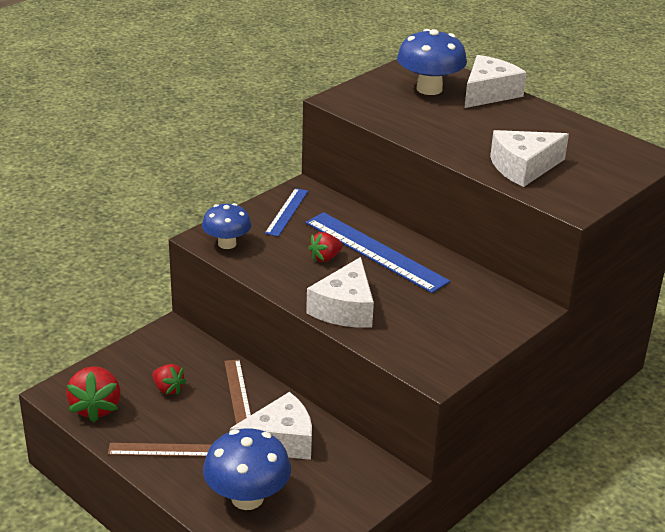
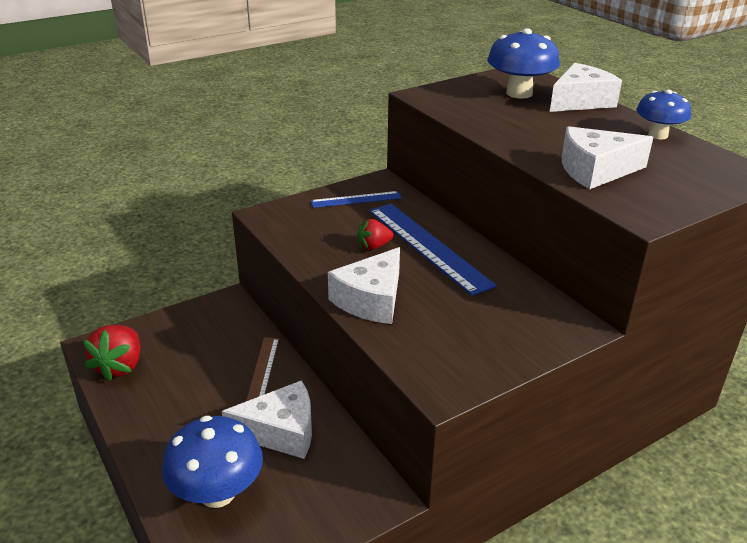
camera: 15 degrees right, 0 degrees up
brown ruler [108,443,211,457] -> none
red strawberry [152,364,186,395] -> none
blue mushroom [202,203,252,249] -> blue mushroom moved to [636,89,691,139]
blue ruler [265,188,308,237] -> blue ruler turned 45 degrees clockwise [311,191,402,208]

